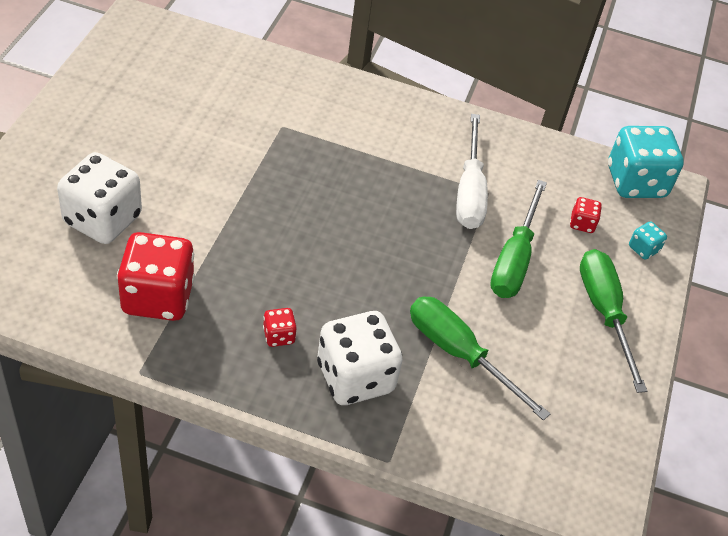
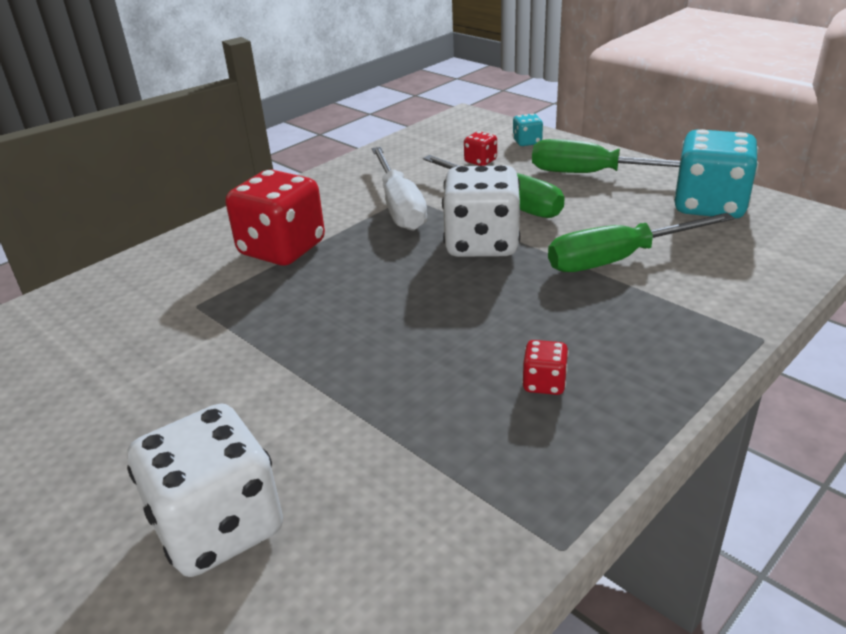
camera: 55 degrees left, 15 degrees down
red dice [117,232,195,321] -> red dice moved to [226,170,325,266]
white dice [317,311,403,405] -> white dice moved to [442,165,520,257]
white screwdriver [456,114,488,229] -> white screwdriver turned 45 degrees clockwise [371,147,427,231]
turquoise dice [608,126,684,198] -> turquoise dice moved to [674,129,758,219]

